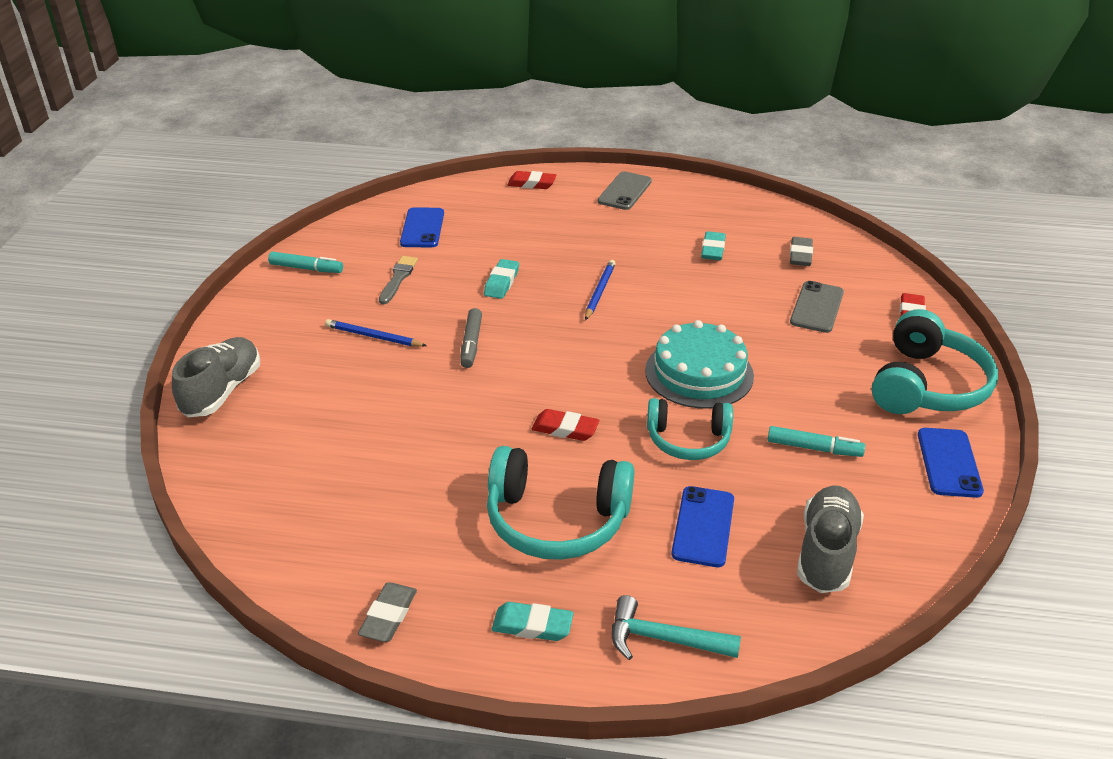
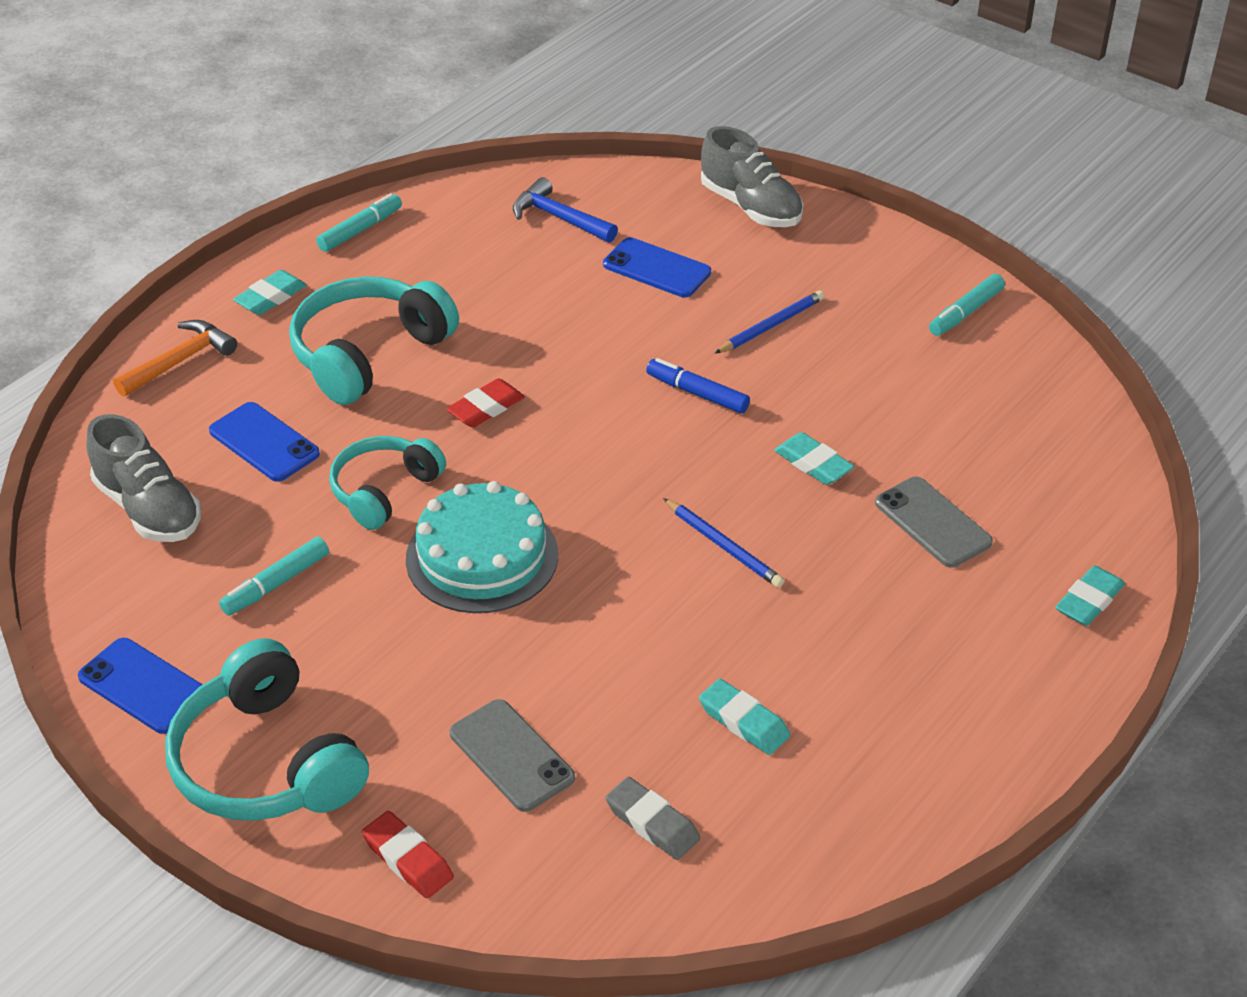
camera: 120 degrees right, 5 degrees up
grey eraser [358,582,417,642] -> turquoise marker [316,193,402,252]
grey brush [379,256,418,304] -> none
blue phone [400,207,444,247] -> blue phone moved to [603,237,711,298]
grey marker [460,308,482,368] -> blue marker [646,358,750,414]
red eraser [507,171,556,189] -> turquoise eraser [1055,565,1125,626]
grey phone [598,171,652,210] -> grey phone moved to [875,477,993,568]
turquoise hammer [612,595,741,660] -> orange hammer [113,320,237,397]
none -> blue hammer [513,177,618,243]

